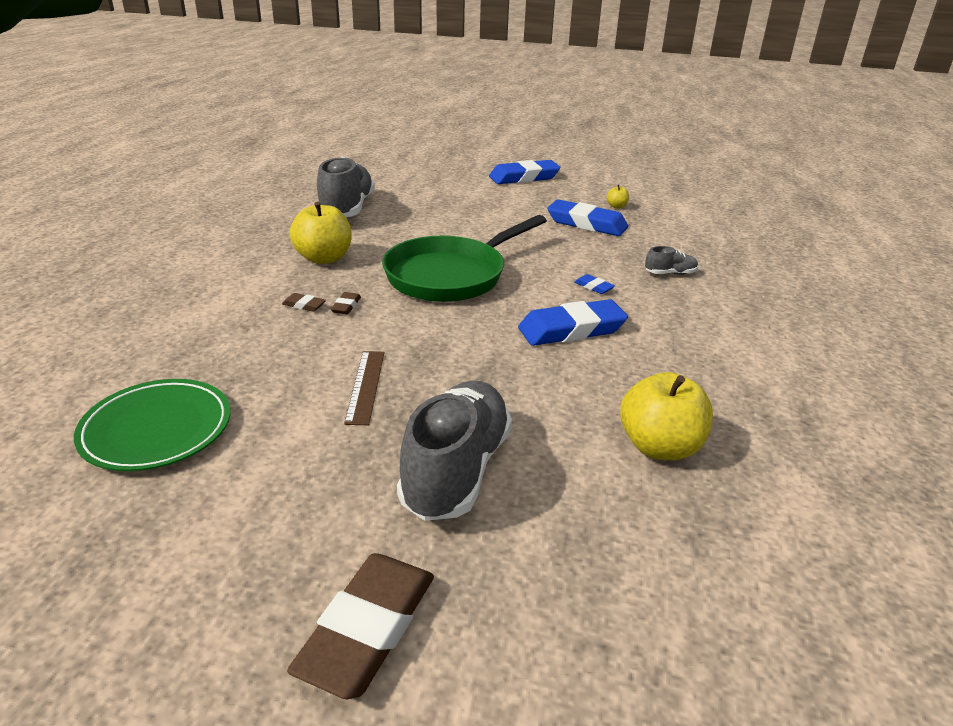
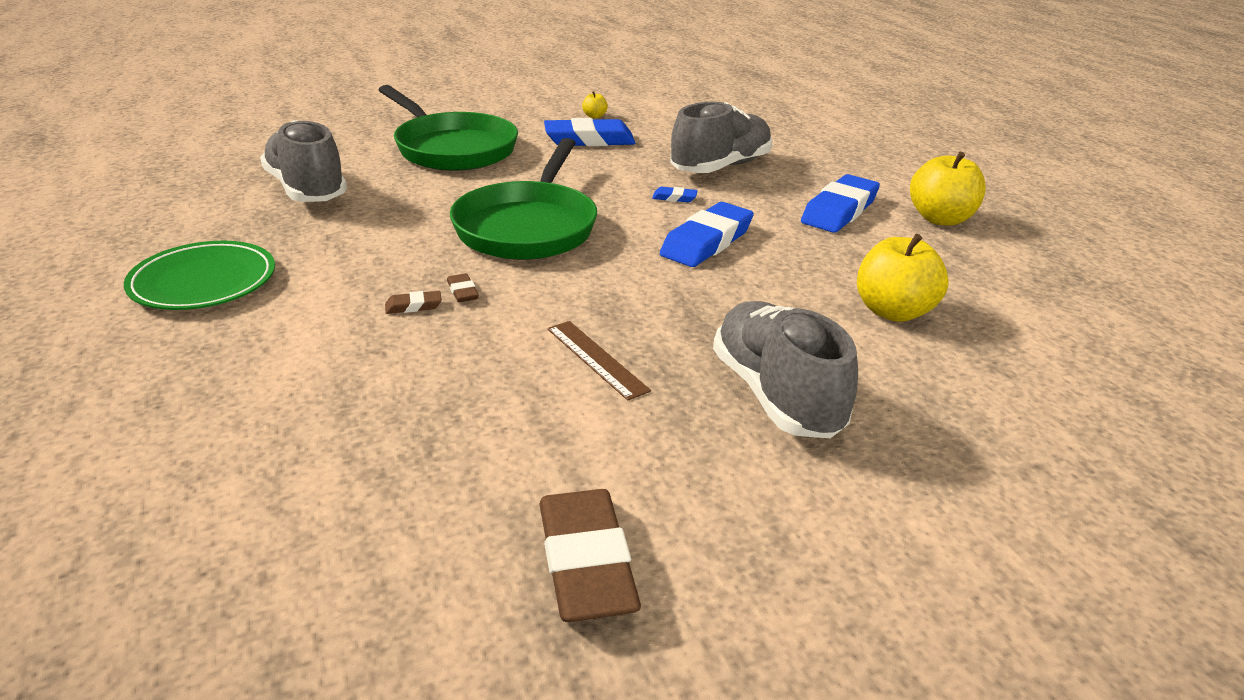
camera: 35 degrees left, 0 degrees up
green plate [74,379,231,471] -> green plate moved to [124,241,275,310]
brown eraser [287,553,434,699] -> brown eraser moved to [539,489,641,622]
yellow apple [289,201,352,264] -> yellow apple moved to [910,152,986,226]
blue eraser [489,160,561,184] -> blue eraser moved to [801,174,880,233]
grey shoe [645,246,698,275] -> grey shoe [670,102,772,173], size x2.27
none -> green pan [379,85,518,171]

